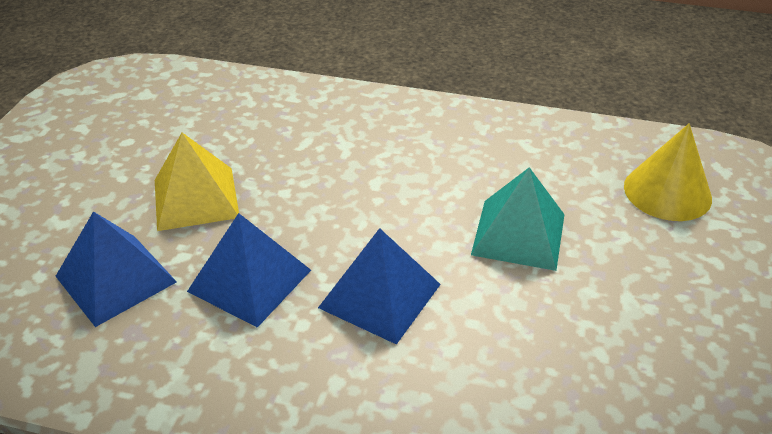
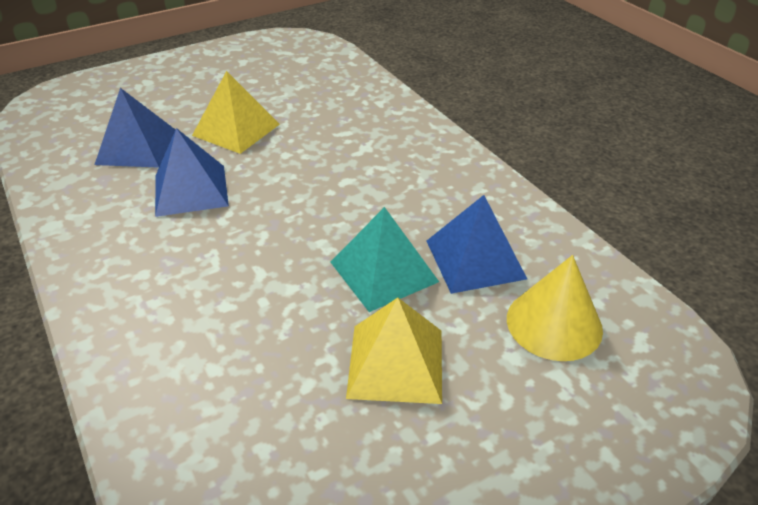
camera: 45 degrees right, 0 degrees up
blue pyramid [318,228,441,345] -> blue pyramid moved to [427,195,527,294]
none -> yellow pyramid [346,298,442,404]

